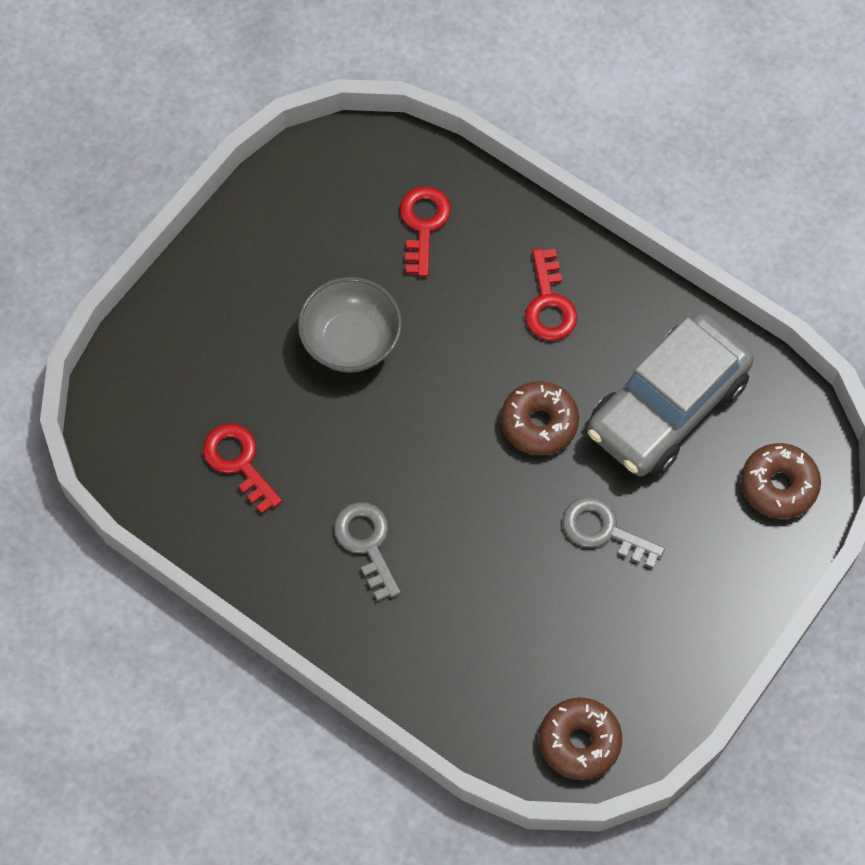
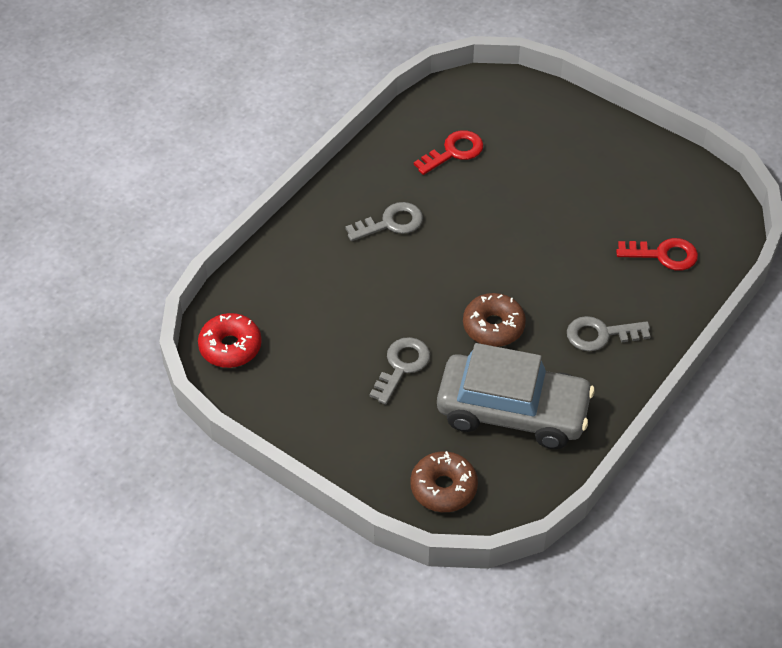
camera: 90 degrees right, 15 degrees down
grey bowl [298,277,402,373] -> none
red key [525,249,577,340] -> grey key [567,316,651,351]
brown donut [539,698,622,780] -> red donut [198,313,262,368]
grey car [588,313,754,476] -> grey car turned 150 degrees clockwise [437,343,595,449]

